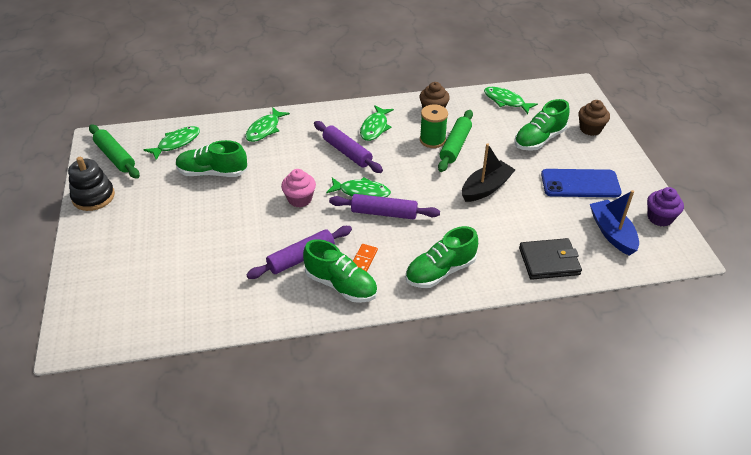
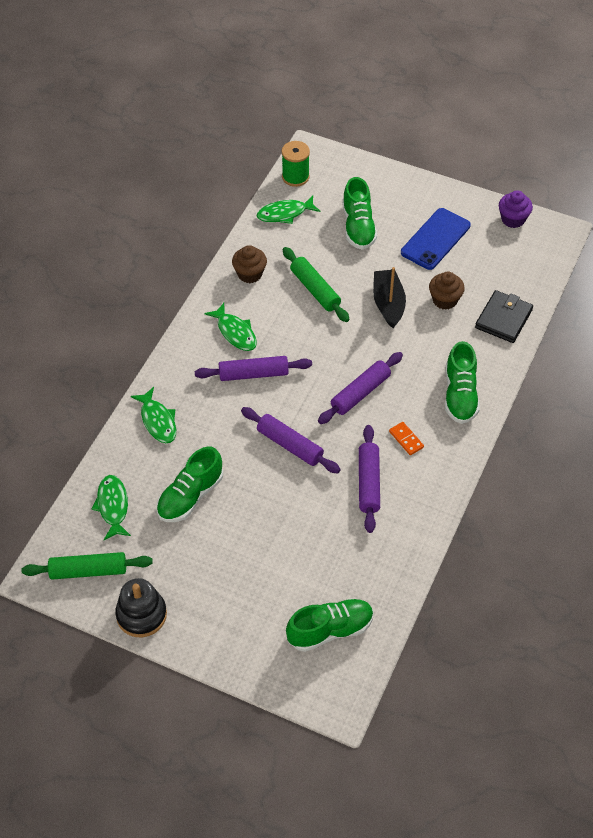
camera: 55 degrees left, 10 degrees up
pink cupcake [281,169,316,207] -> purple rolling pin [241,407,341,473]
green shoe [303,239,377,303] -> green shoe moved to [286,598,373,652]
green fish [326,177,391,197] -> none
green spool [420,104,448,148] -> green spool moved to [282,141,310,187]
brown cupcake [578,100,610,136] -> brown cupcake moved to [429,272,465,310]
blue boat [590,190,639,256] -> none

